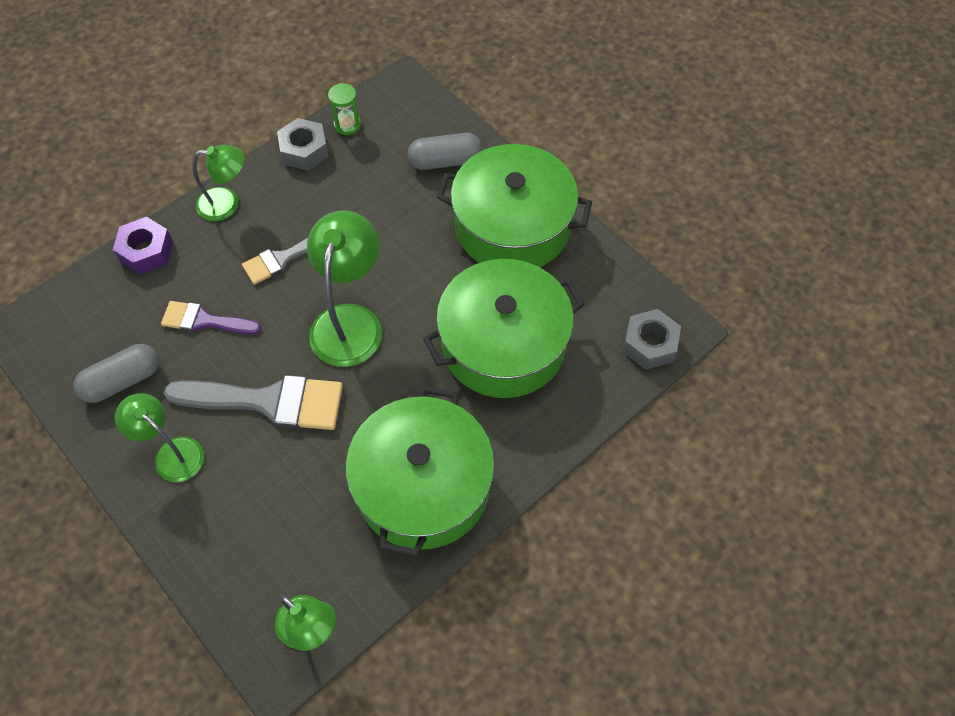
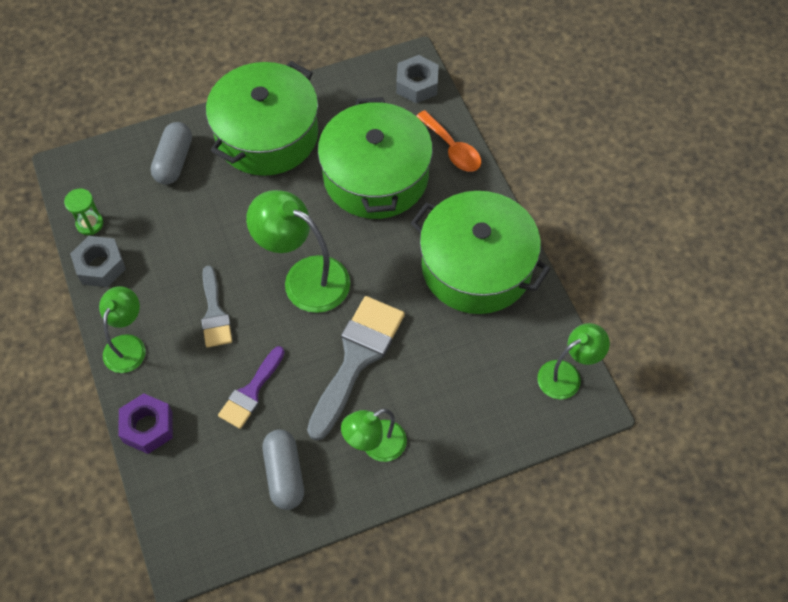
camera: 70 degrees left, 0 degrees up
none -> orange spoon [416,110,481,172]

